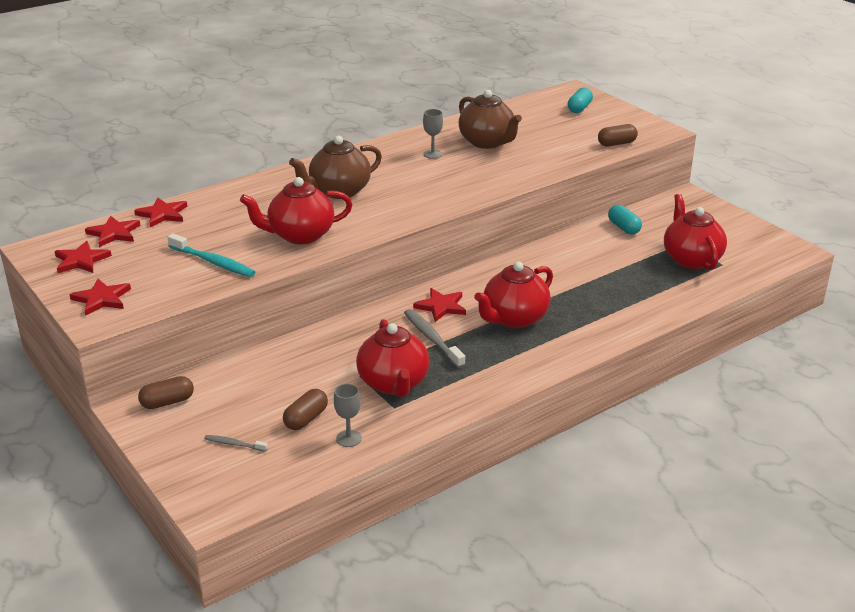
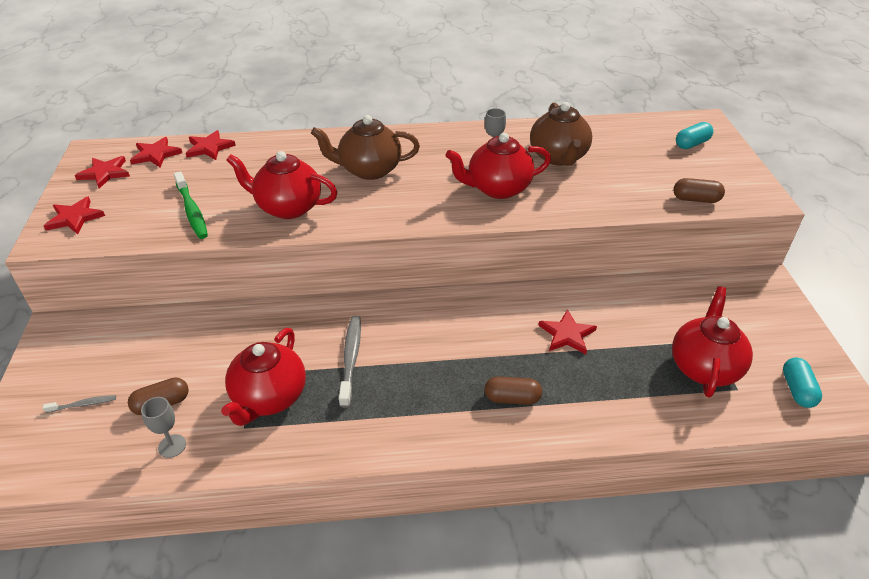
camera: 30 degrees right, 10 degrees up
brown capsule [138,376,194,409] -> brown capsule moved to [484,376,542,405]
turquoise toothbrush [168,234,255,277] -> green toothbrush [174,171,208,239]
grey toothbrush [204,435,268,452] -> grey toothbrush turned 120 degrees clockwise [43,395,116,413]
red star [413,288,466,322] -> red star moved to [538,309,597,354]
red teapot [474,262,553,328] -> red teapot moved to [445,133,551,199]
turquoise capsule [608,205,642,234] -> turquoise capsule moved to [783,357,822,408]

